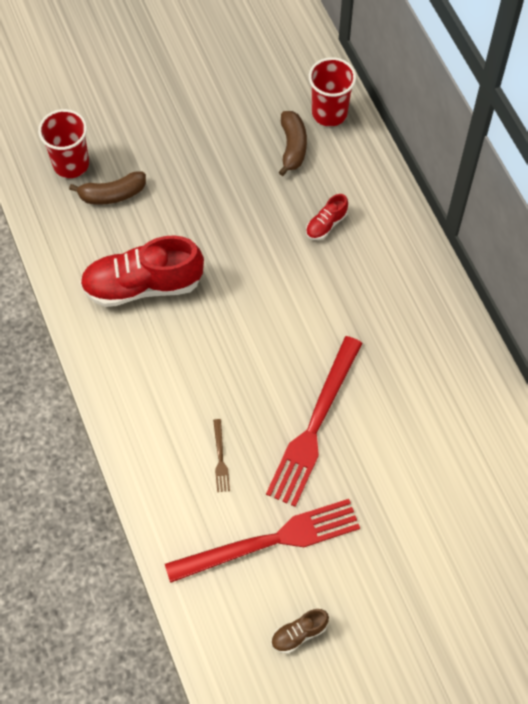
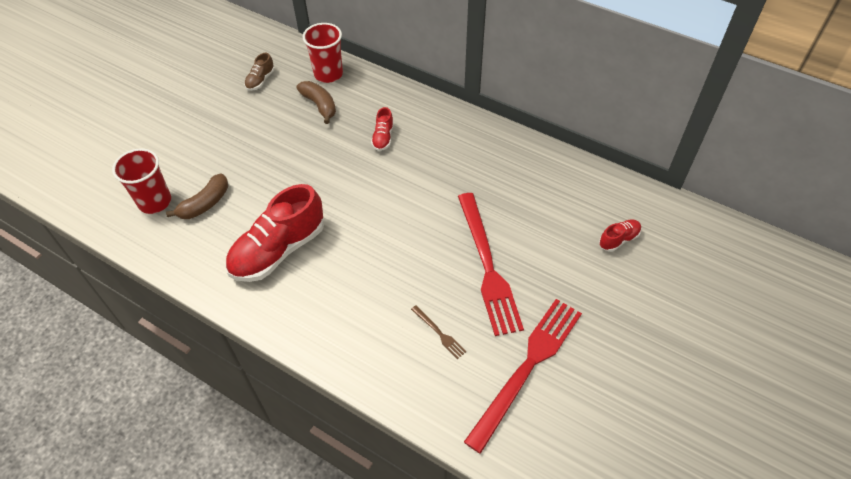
camera: 35 degrees left, 10 degrees down
brown shoe [271,609,329,654] -> brown shoe moved to [244,53,275,91]
none -> red shoe [599,219,641,252]

